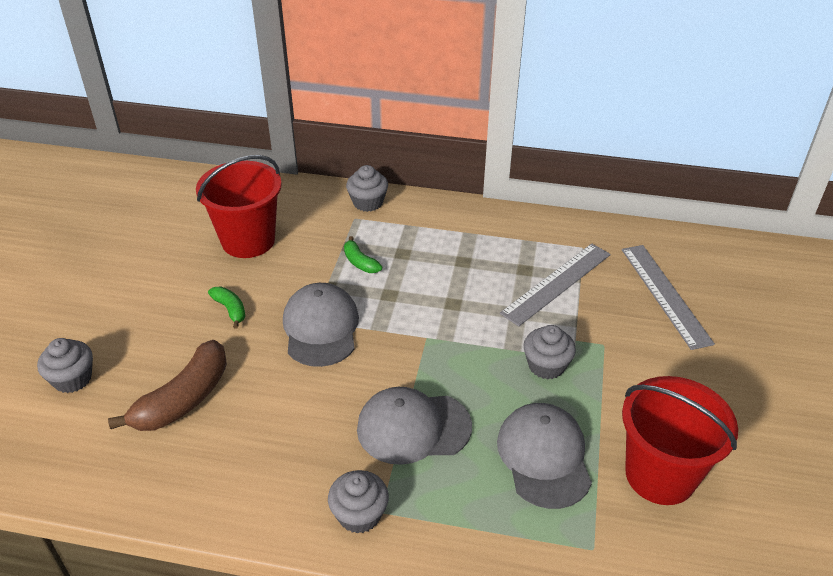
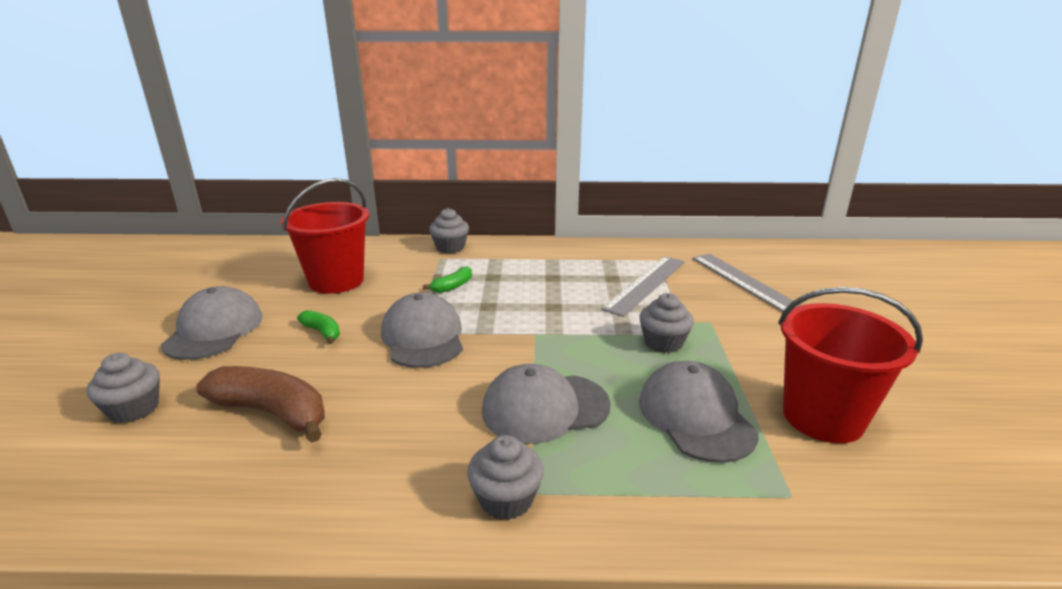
camera: 10 degrees left, 15 degrees down
brown banana [108,340,227,431] -> brown banana turned 90 degrees counterclockwise [196,366,325,443]
green banana [344,236,382,273] -> green banana turned 90 degrees counterclockwise [423,266,472,293]
none -> grey cap [161,286,263,360]

